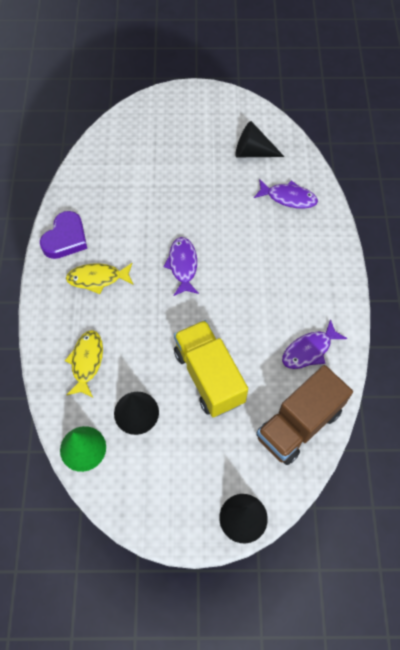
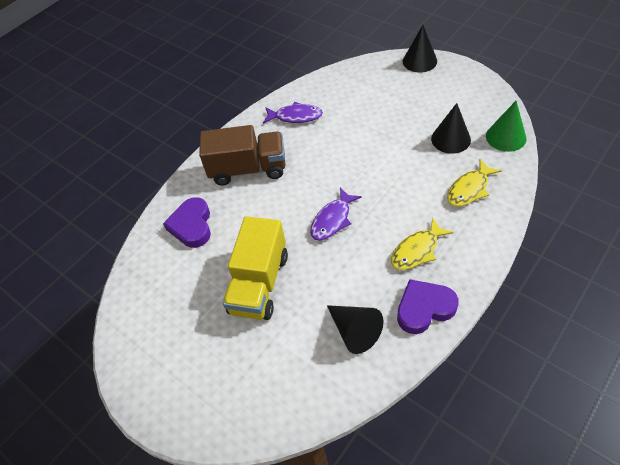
camera: 135 degrees left, 10 degrees down
yellow fish [66,263,133,294] -> yellow fish turned 105 degrees clockwise [391,217,453,270]
yellow truck [174,320,248,417] -> yellow truck moved to [223,216,288,320]
black cone [235,121,284,157] -> black cone moved to [327,305,384,354]
purple fish [254,179,318,209] -> purple heart [163,197,211,248]
brown truck [256,365,353,465] -> brown truck moved to [199,125,286,186]

